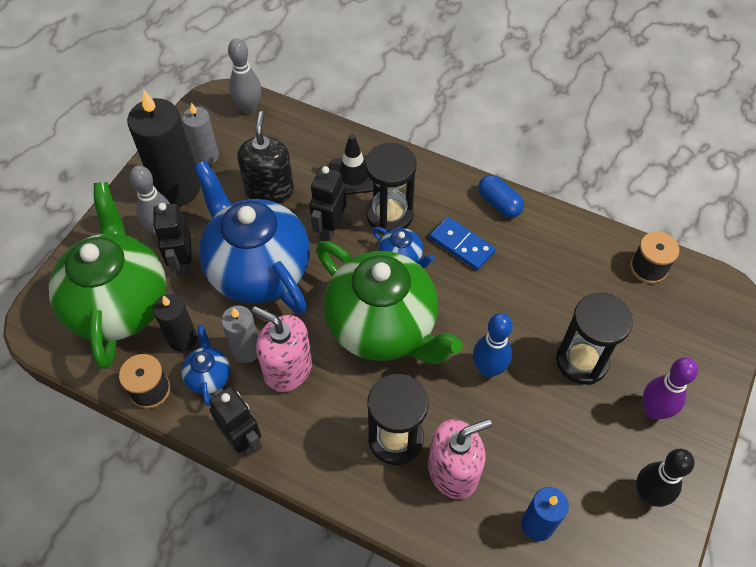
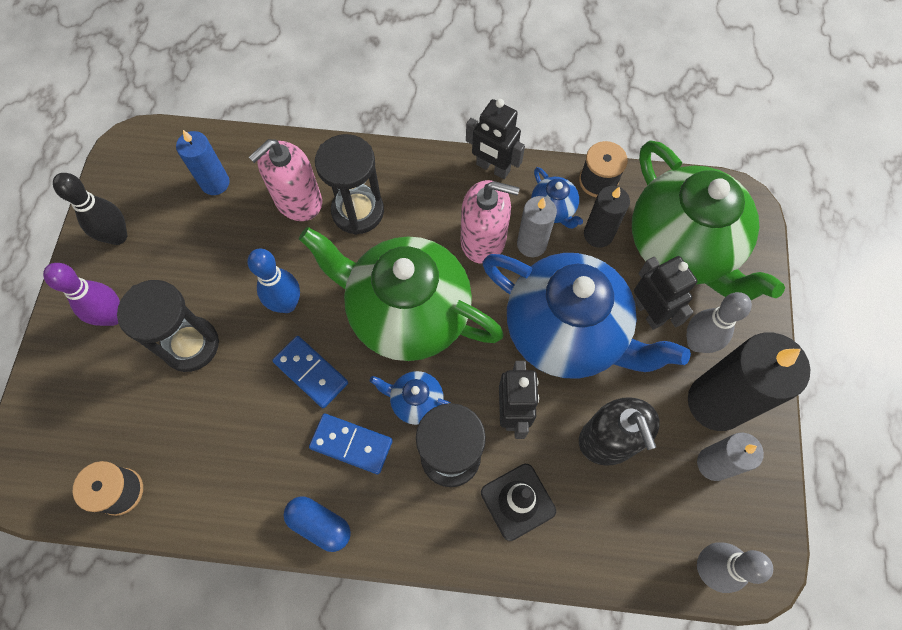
camera: 160 degrees right, 10 degrees up
none -> blue domino [272,336,348,408]

